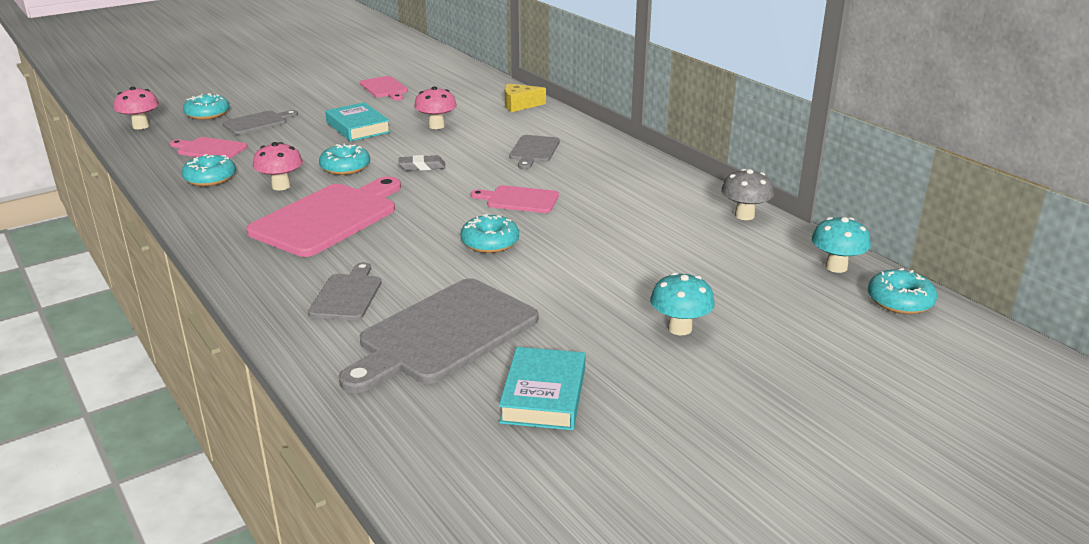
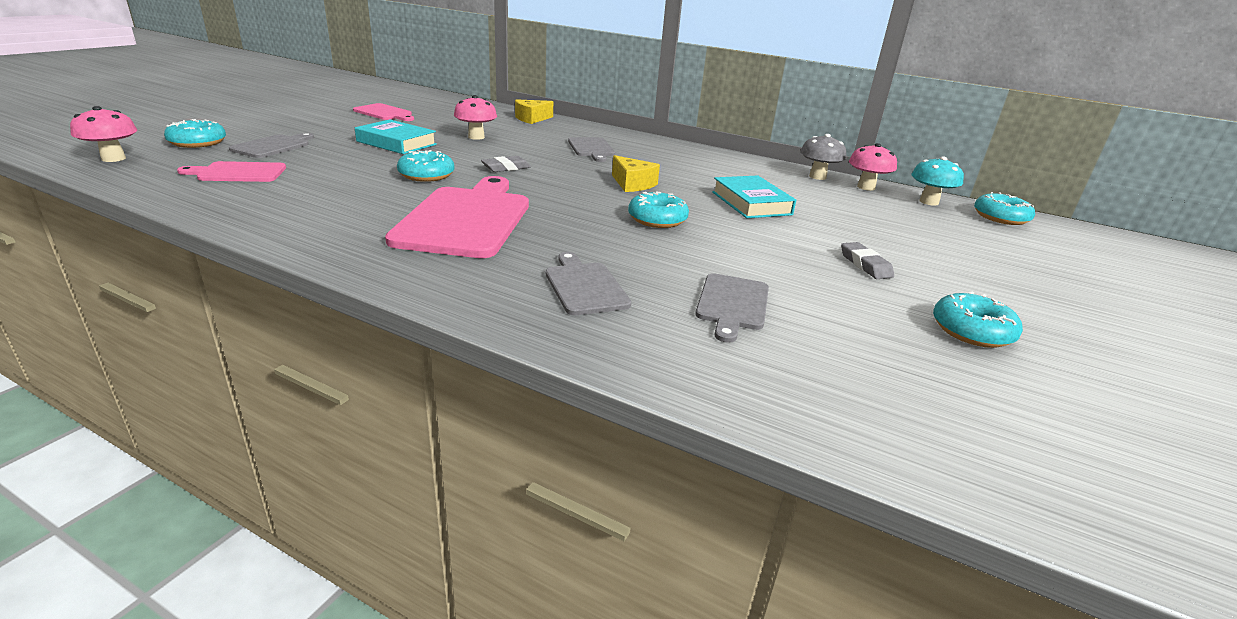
camera: 30 degrees left, 0 degrees up
turquoise donut [181,154,236,186] -> turquoise donut moved to [933,292,1023,348]
pink mushroom [253,142,303,190] -> pink mushroom moved to [849,143,897,191]
grey cutting board [339,278,538,393] -> grey cutting board [696,273,769,343], size x0.53
pink cutting board [471,185,559,213] -> yellow cheese [612,155,660,192]
turquoise book [499,347,585,430] -> turquoise book moved to [712,176,796,218]
turquoise mushroom [650,272,715,335] -> none
none -> grey eraser [841,242,894,279]

